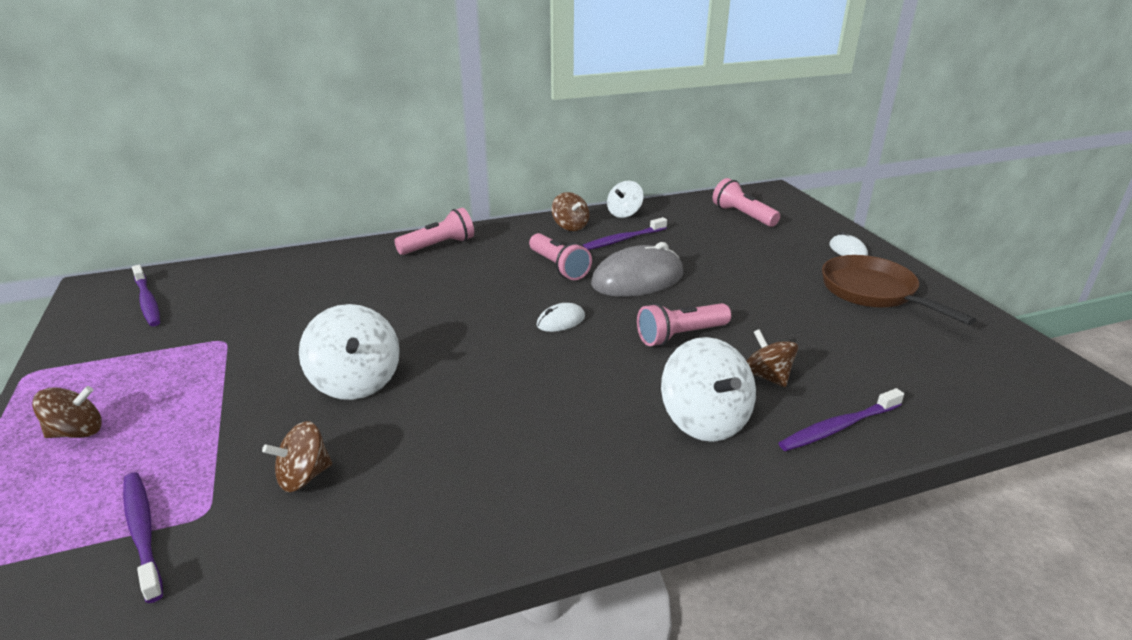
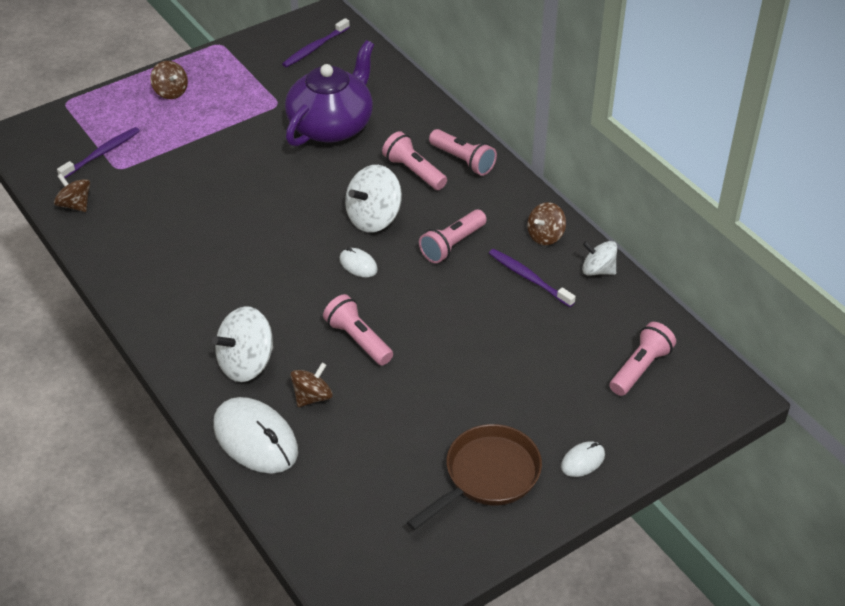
camera: 75 degrees right, 15 degrees up
brown spinning top [262,421,332,492] -> brown spinning top moved to [54,174,90,212]
white spinning top [299,304,400,400] -> white spinning top moved to [345,165,402,232]
grey mouse [591,242,683,297] -> none
purple toothbrush [778,388,904,451] -> white mouse [213,397,298,474]
none -> purple teapot [285,40,374,146]
none -> pink flashlight [382,131,447,190]

